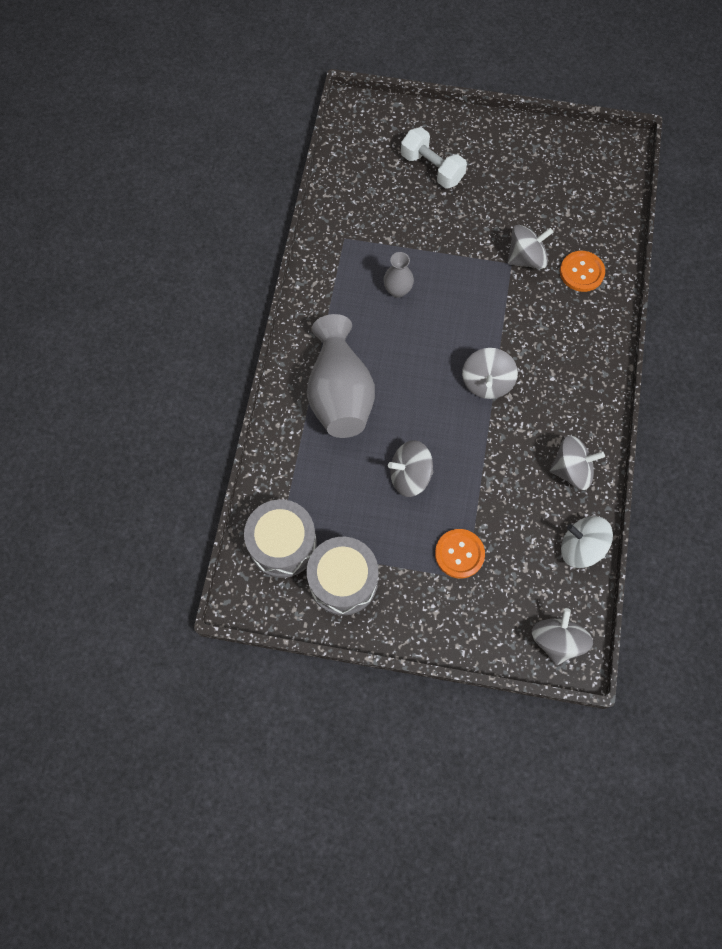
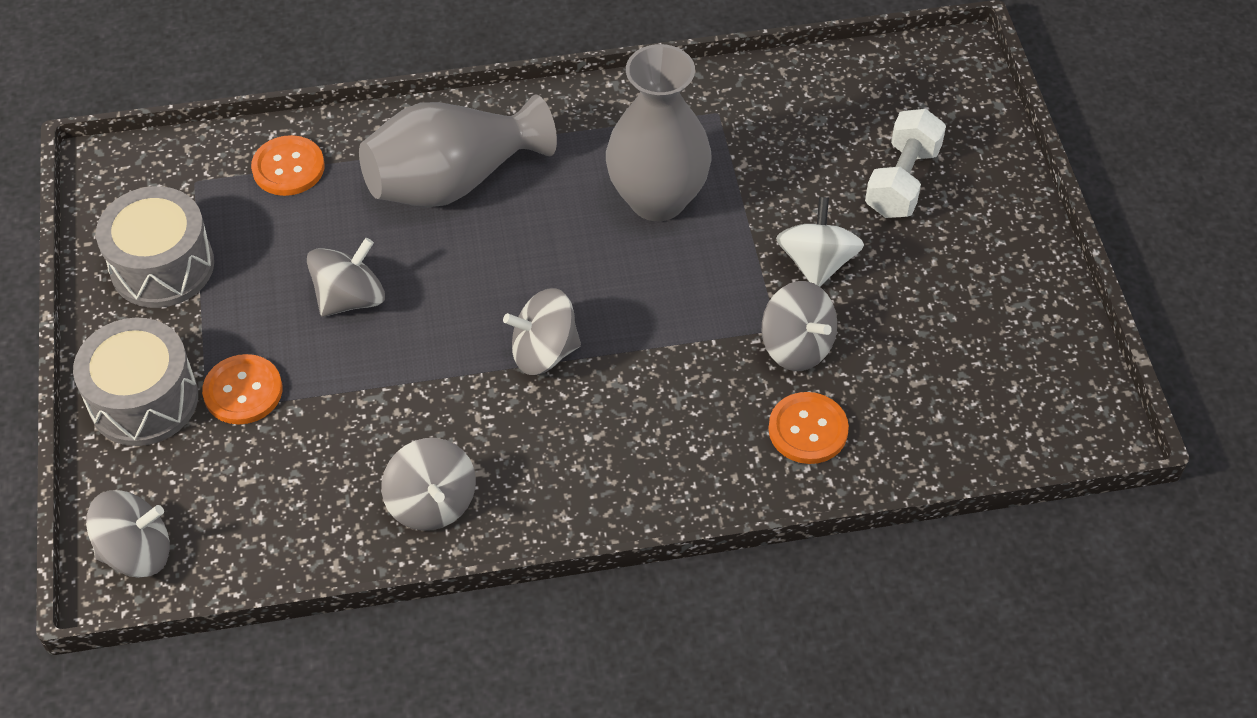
camera: 70 degrees right, 15 degrees down
grey drum [244,499,317,578] -> grey drum moved to [73,317,198,446]
grey vase [383,252,414,298] -> grey vase [606,44,712,221], size x2.12
grey spinning top [388,440,433,497] -> grey spinning top turned 75 degrees clockwise [307,238,385,317]
white spinning top [561,516,613,568] -> white spinning top moved to [776,197,864,287]
none -> orange button [251,135,324,196]

